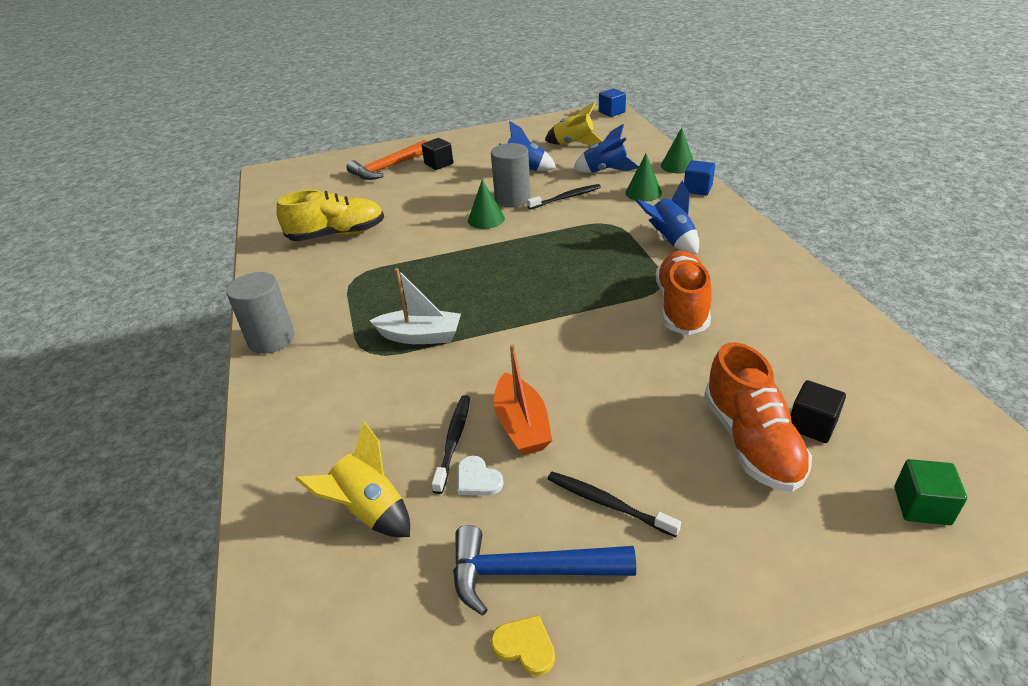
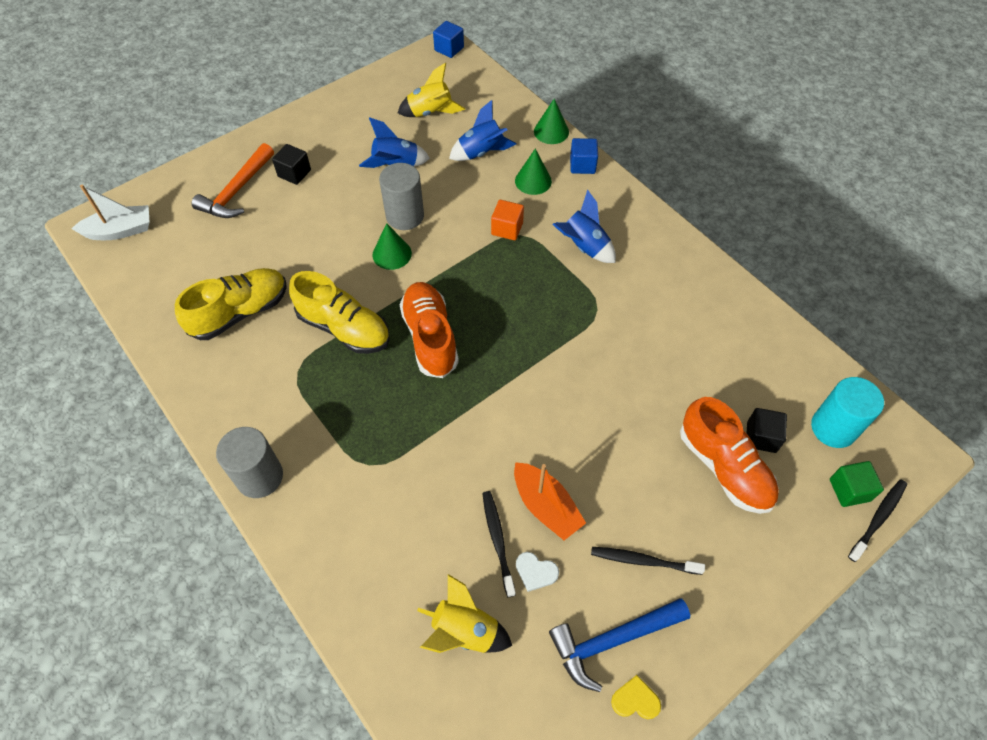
camera: 25 degrees left, 20 degrees up
white boat [369,268,461,344] -> white boat moved to [71,185,150,240]
black toothbrush [527,184,601,209] -> black toothbrush moved to [848,479,907,562]
orange shoe [656,251,712,335] -> orange shoe moved to [399,282,459,378]
none -> yellow shoe [289,271,390,354]
none -> orange cube [491,200,524,240]
none -> turquoise cylinder [811,377,884,448]

